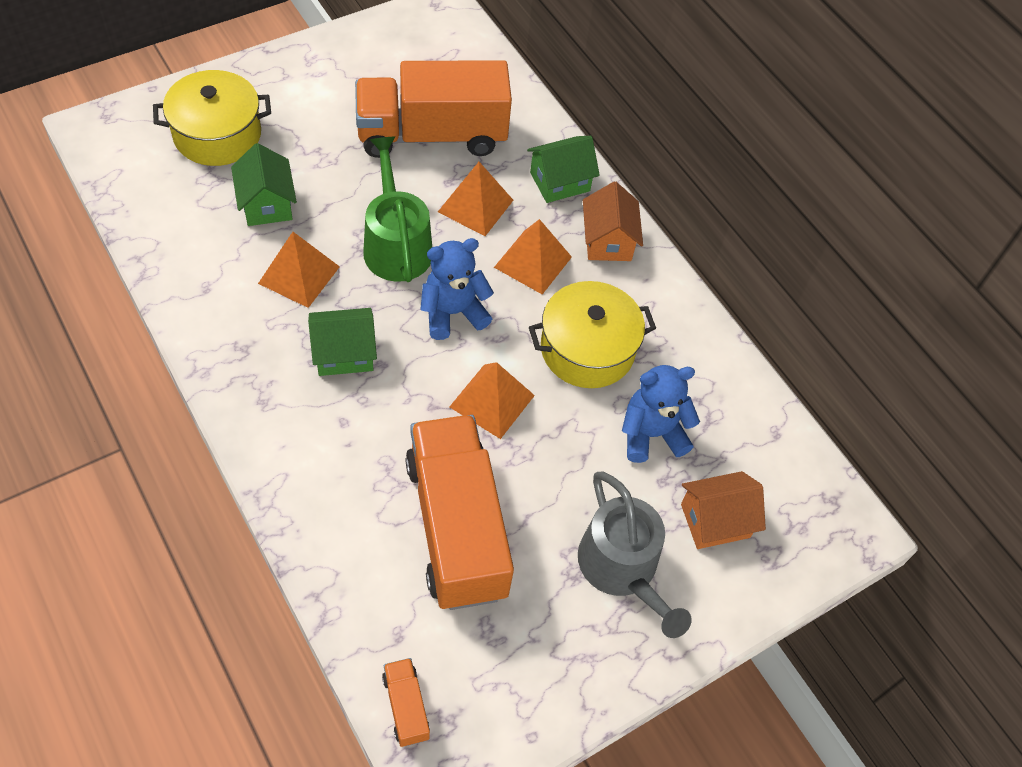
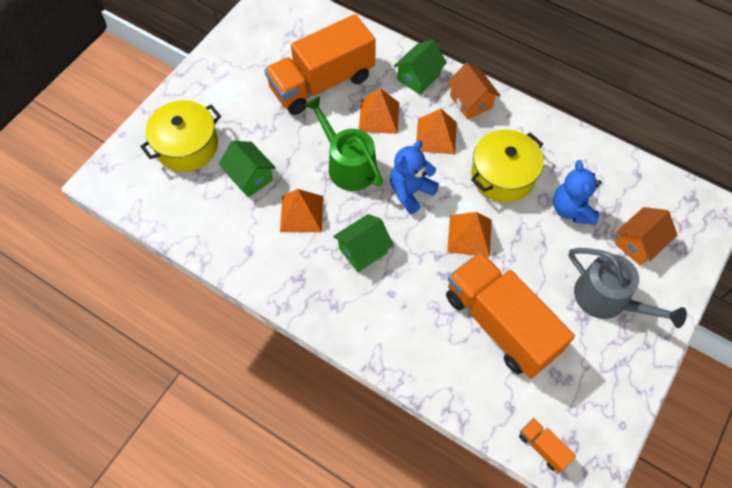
camera: 20 degrees left, 5 degrees up
blue teddy bear [622,365,700,463] -> blue teddy bear turned 60 degrees counterclockwise [553,160,602,225]

